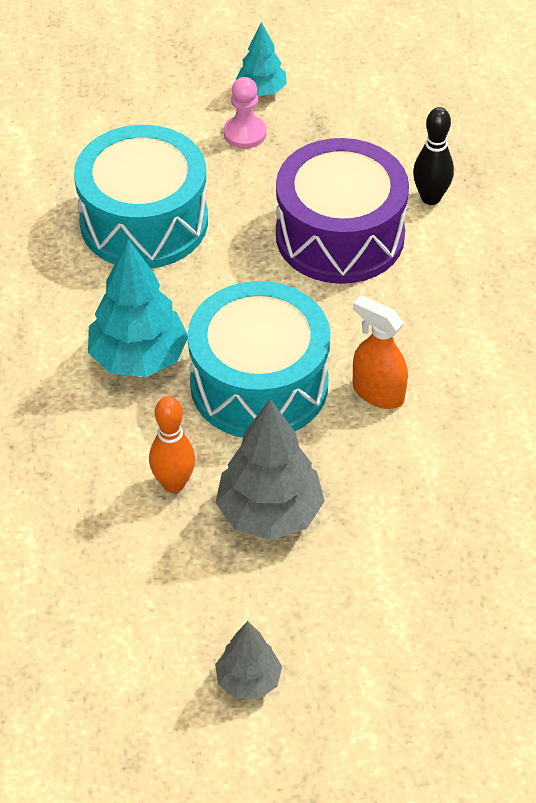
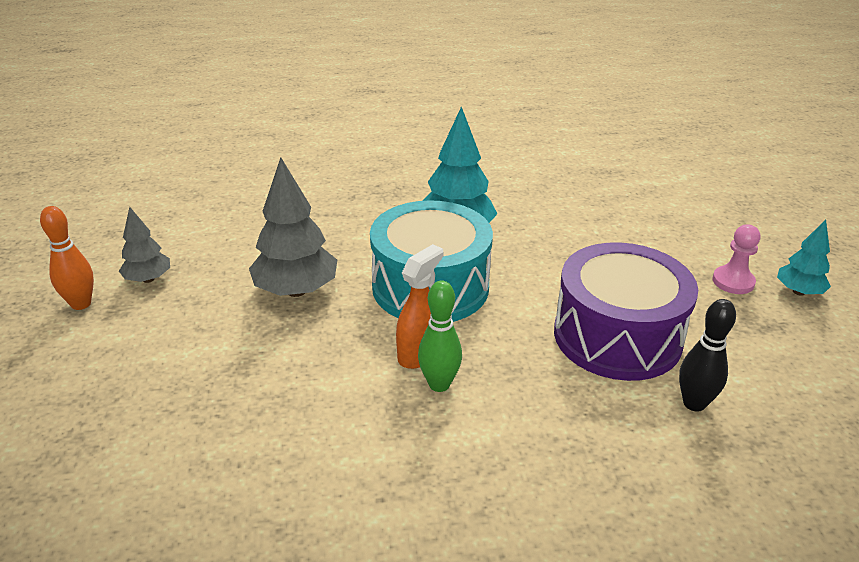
camera: 90 degrees right, 15 degrees down
turquoise drum [74,125,208,268] -> none
orange bowling pin [149,396,195,493] -> orange bowling pin moved to [40,206,94,310]
none -> green bowling pin [418,281,462,392]

